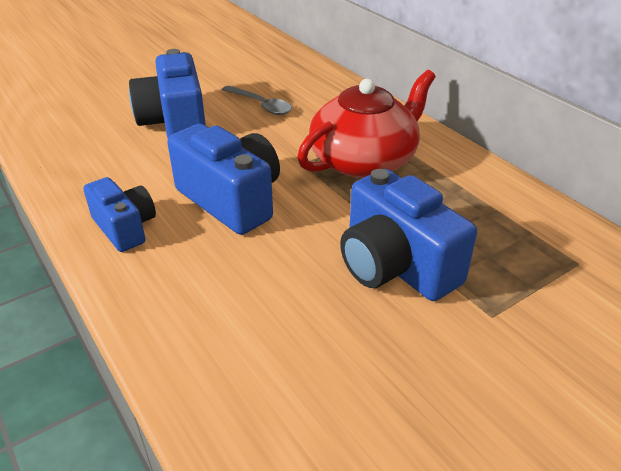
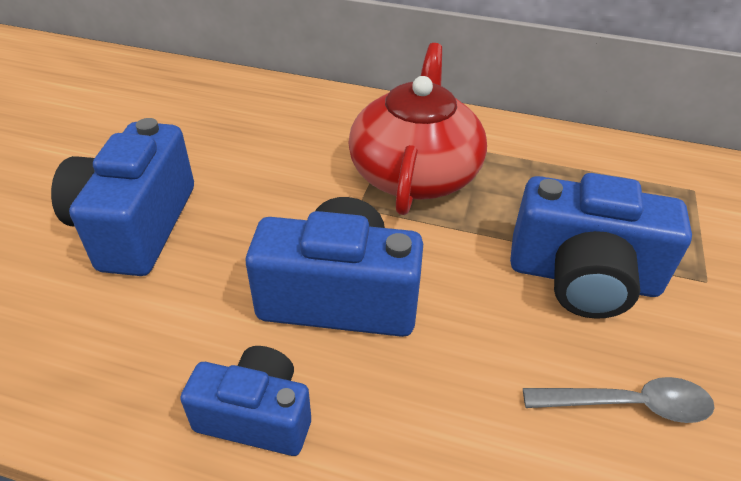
camera: 40 degrees left, 5 degrees up
blue camera [129,49,206,138] -> blue camera turned 60 degrees clockwise [51,118,194,276]
grey spoon [222,85,292,115] -> grey spoon moved to [523,377,715,423]

